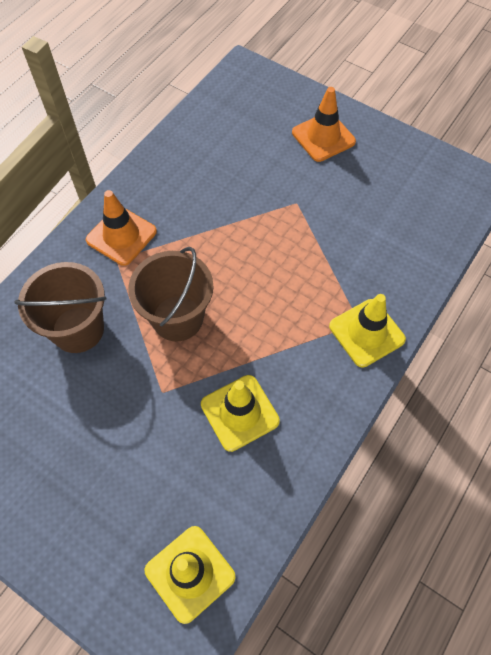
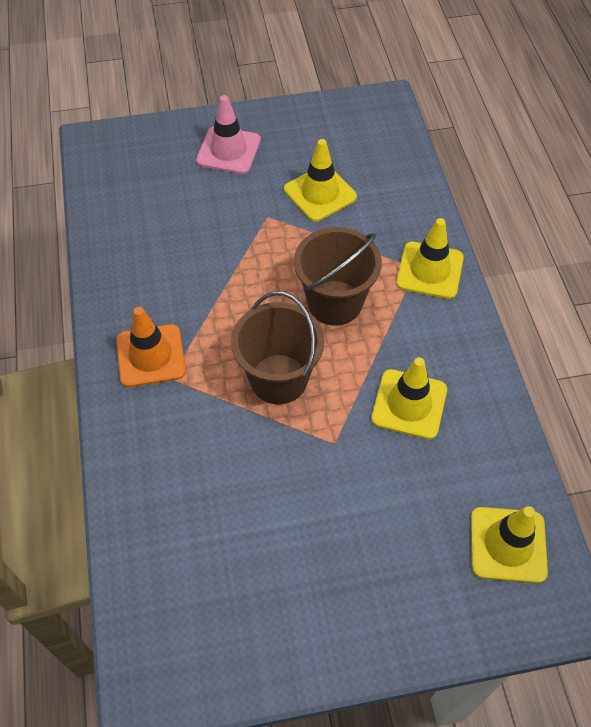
camera: 45 degrees left, 5 degrees down
brown bucket [14,262,106,353] -> brown bucket moved to [294,227,382,326]
orange traffic cone [292,87,356,162] -> pink traffic cone [196,95,261,174]
none -> yellow traffic cone [284,139,357,222]

